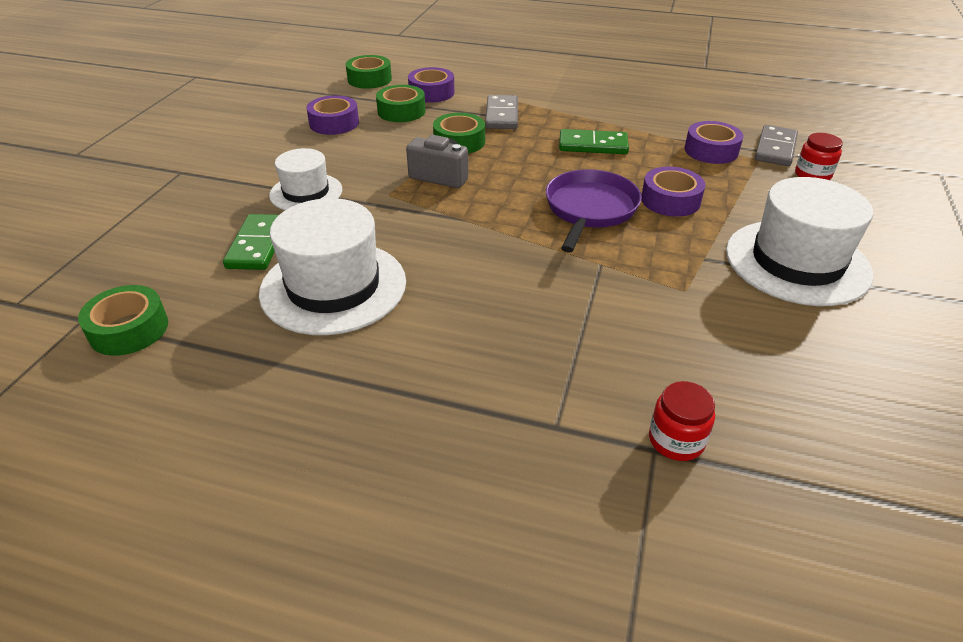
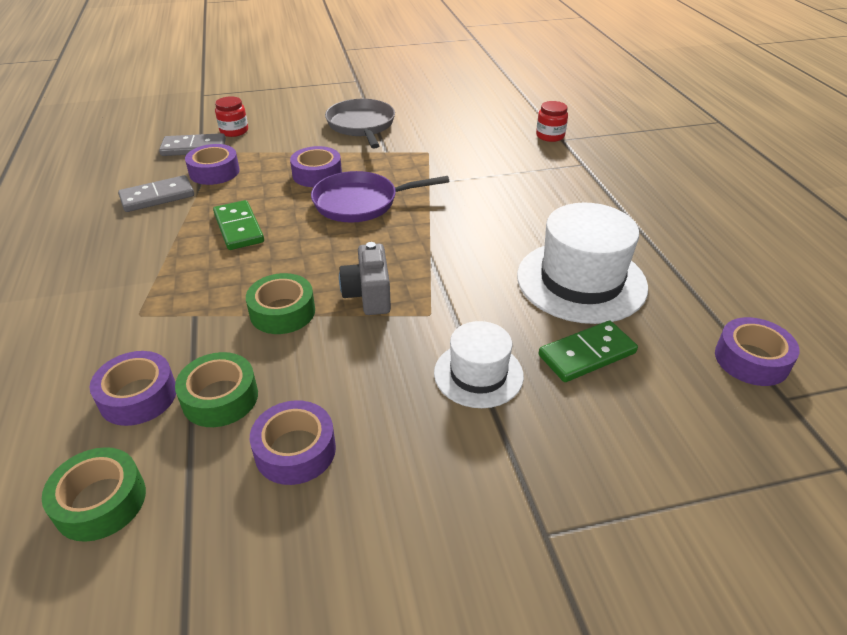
camera: 120 degrees left, 0 degrees up
green tape [78,285,168,356] -> purple tape [715,317,800,386]
grey domino [485,95,518,129] -> grey domino moved to [118,175,194,212]
white hat [726,177,873,306] -> grey pan [325,99,395,149]

